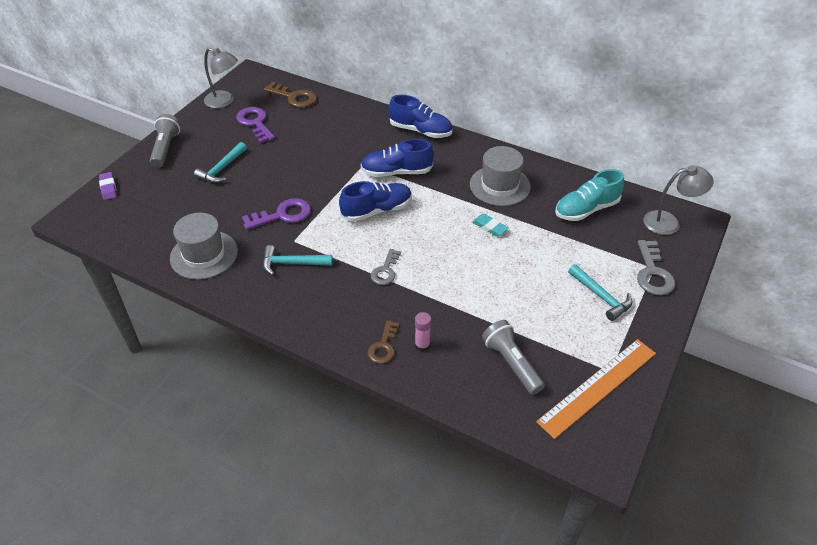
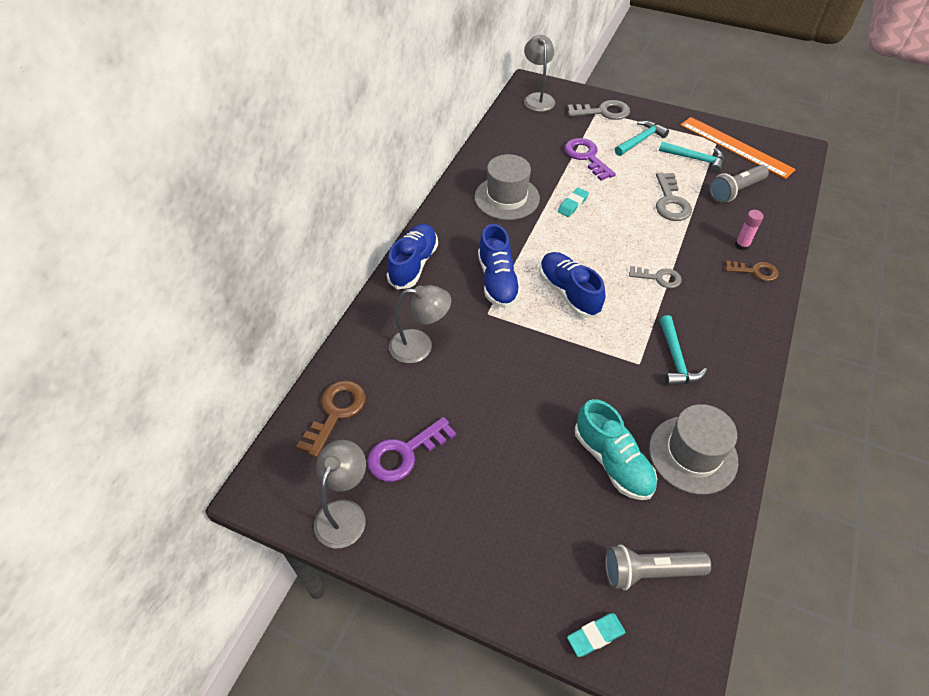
camera: 95 degrees left, 5 degrees up
purple eraser [99,172,117,200] -> turquoise eraser [567,613,626,657]
grey flashlight [150,114,180,168] -> grey flashlight moved to [605,544,711,590]
turquoise hammer [194,142,247,183] -> turquoise hammer moved to [659,141,724,173]
purple key [242,198,311,230] -> purple key moved to [564,138,616,181]
turquoise shoe [555,169,624,221] -> turquoise shoe moved to [575,399,657,500]
none -> grey lamp [389,285,451,363]
none -> grey key [656,173,692,221]

